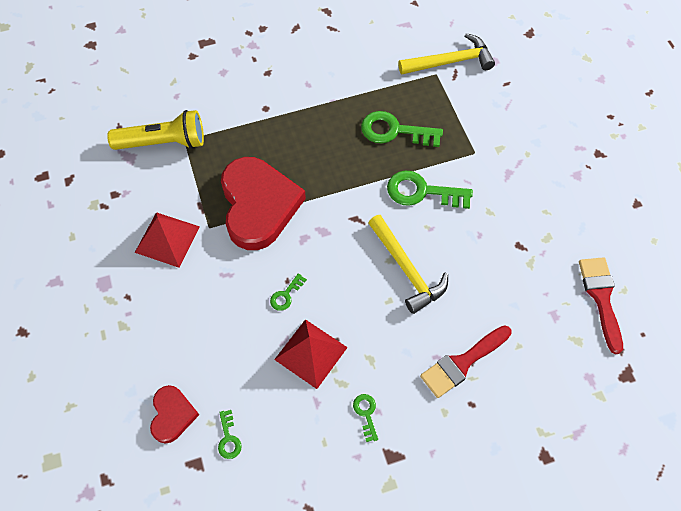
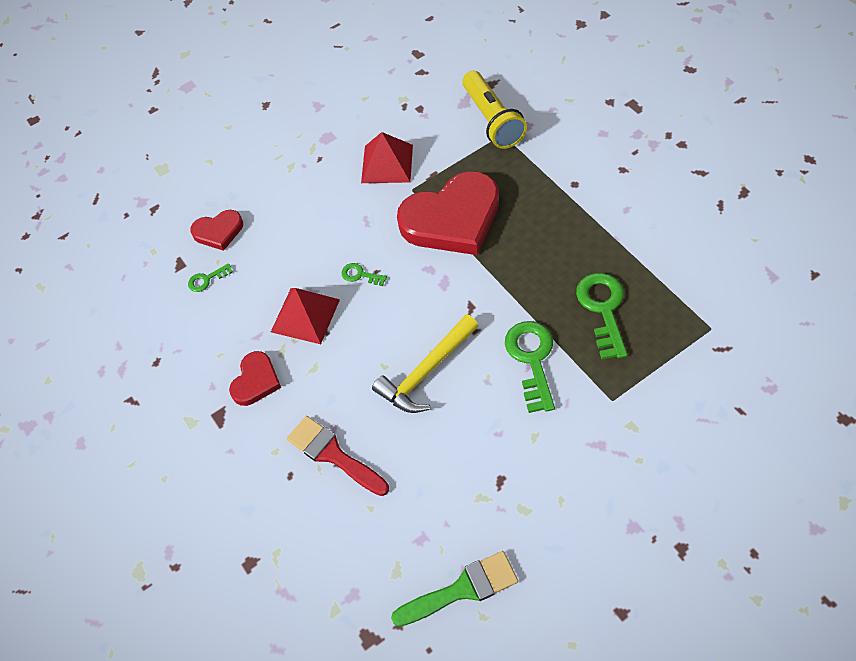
camera: 80 degrees right, 5 degrees down
green key [353,394,378,442] -> red heart [229,351,281,406]
yellow hammer [398,33,495,75] -> none
red brush [579,257,623,354] -> green brush [391,551,518,627]

